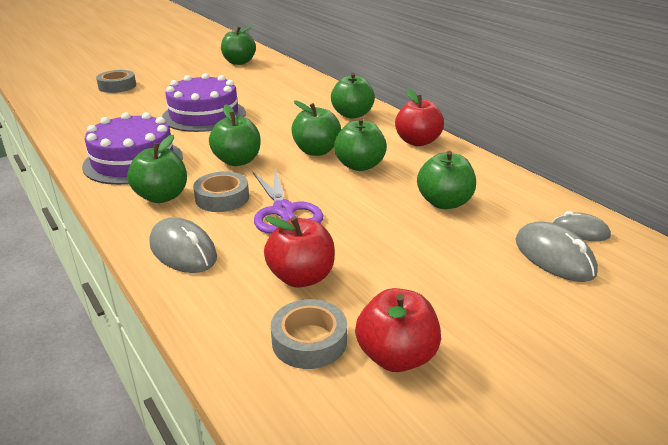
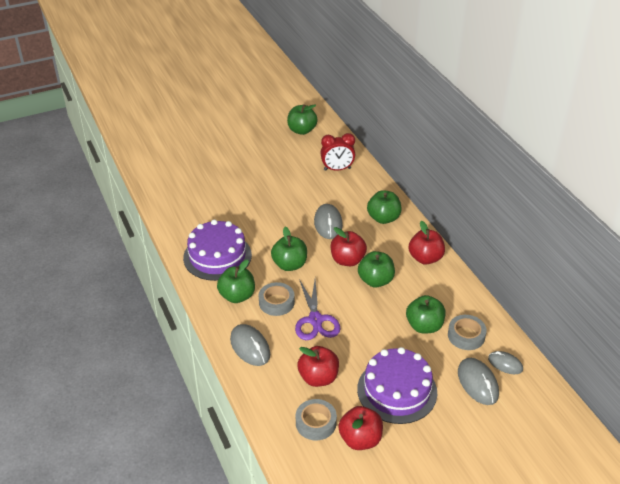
camera: 10 degrees right, 10 degrees up
grey tape [96,70,136,93] -> grey tape moved to [448,315,487,350]
purple cake [162,73,245,132] -> purple cake moved to [357,347,437,424]
green apple [291,100,341,156] -> red apple [331,227,367,266]
none -> grey mouse [314,204,343,239]
none -> red clock [321,133,355,171]

